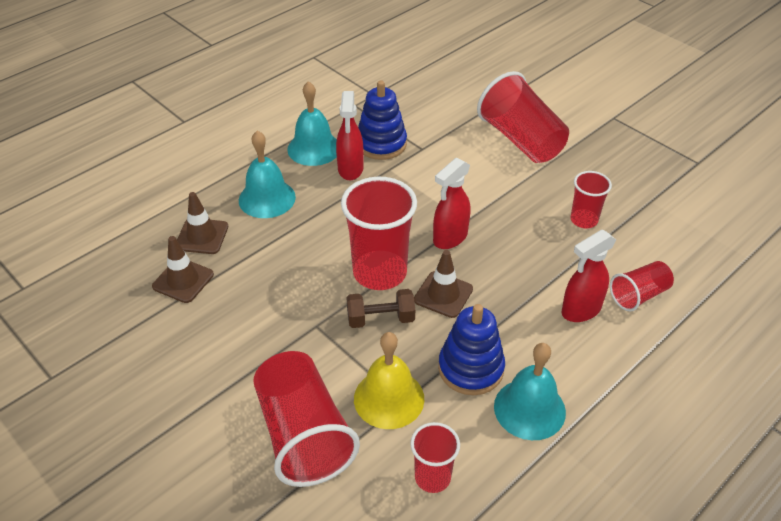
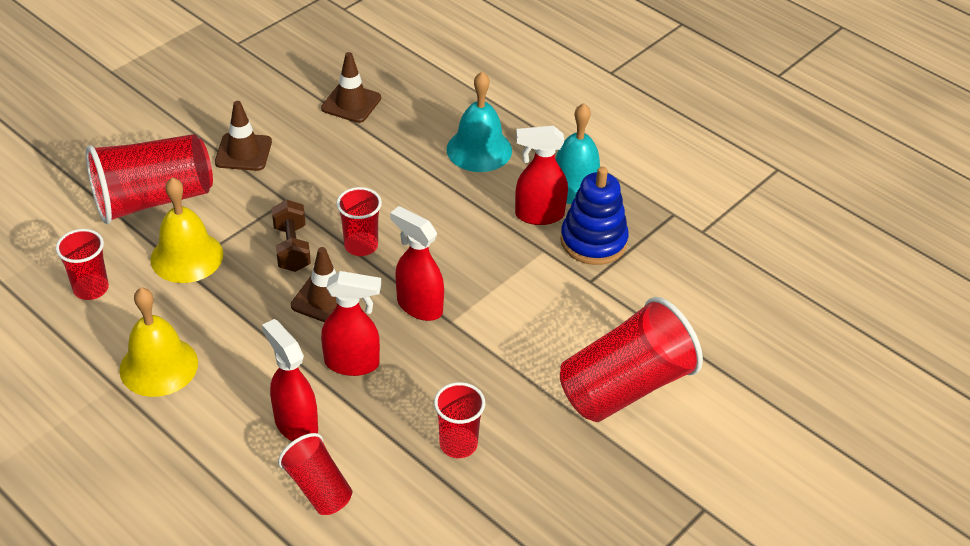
camera: 85 degrees right, 0 degrees up
brown traffic cone [177,192,228,254] -> brown traffic cone moved to [215,101,272,171]
red cup [341,177,417,290] -> red cup [336,187,382,256], size x0.55
blue stacking toy [438,304,505,395] -> none
turquoise bell [494,343,566,440] -> yellow bell [119,287,198,397]
none -> red spray bottle [321,271,381,376]

